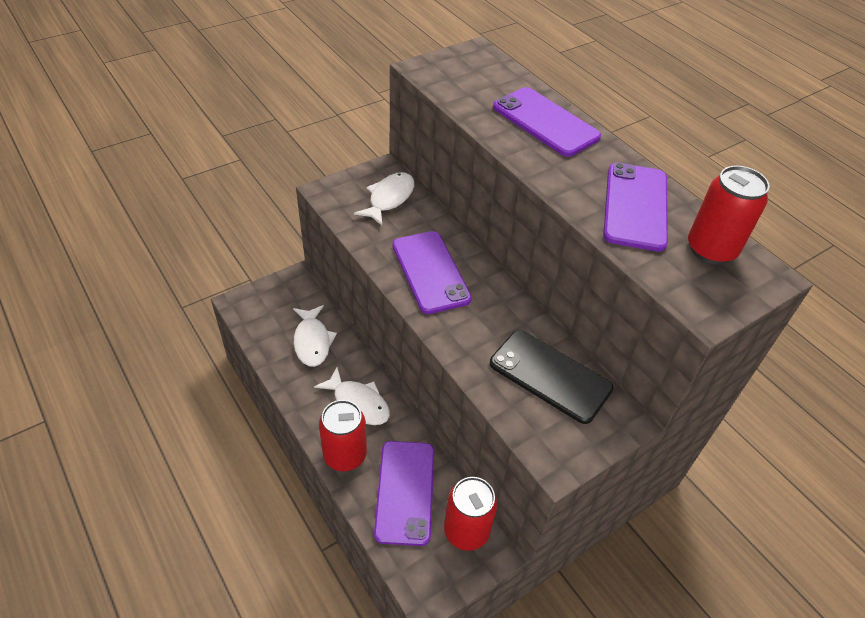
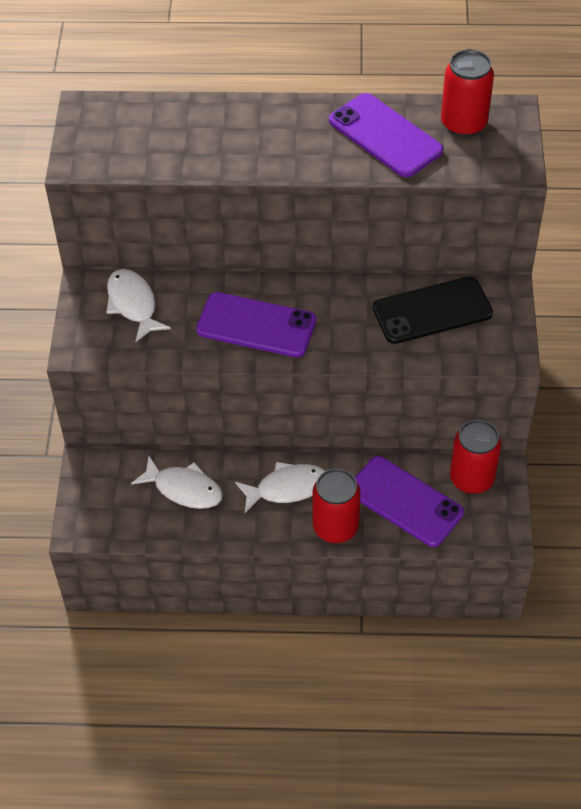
camera: 50 degrees left, 5 degrees up
purple phone [493,87,601,157] -> none

